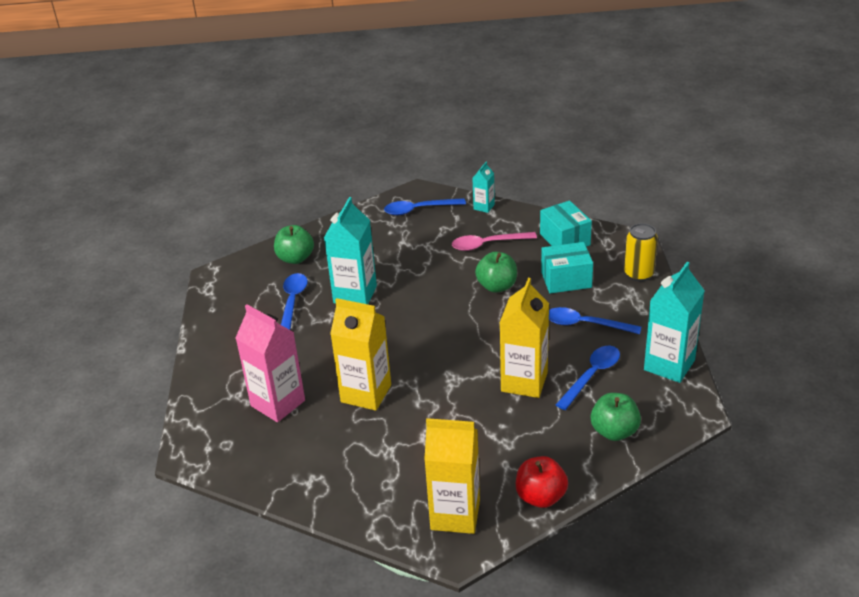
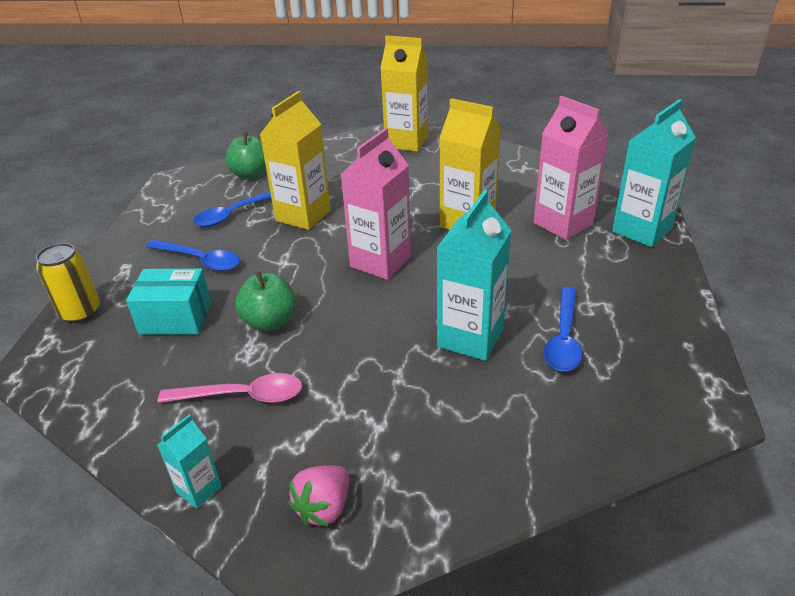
camera: 170 degrees left, 0 degrees up
green apple [274,225,314,264] -> none
blue spoon [384,198,466,215] -> pink strawberry [288,465,349,527]
red apple [516,456,568,508] -> none
turquoise box [540,201,592,247] -> none
turquoise carton [644,262,705,383] -> turquoise carton moved to [612,99,696,247]
none -> pink carton [341,128,411,280]

